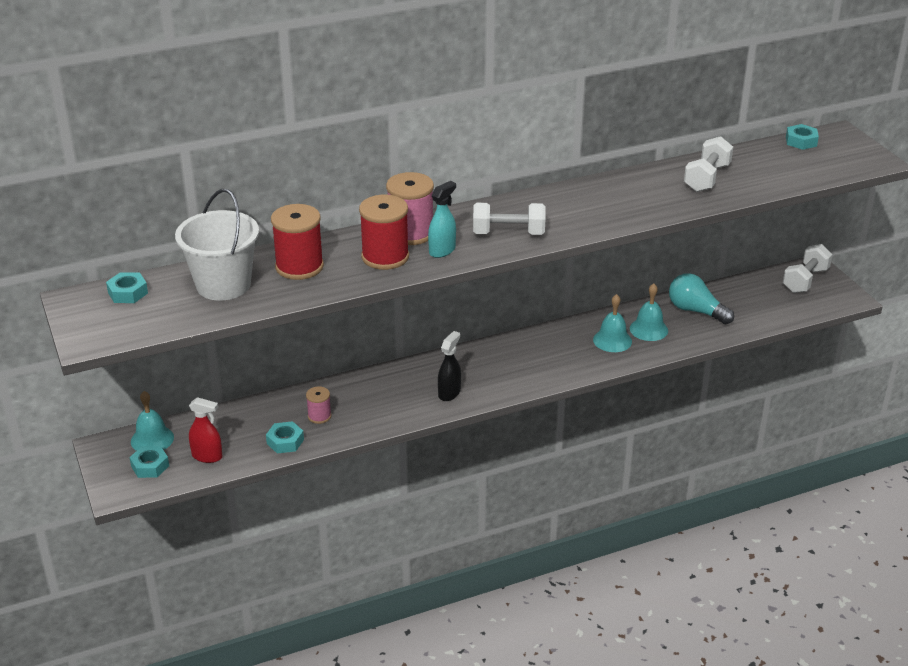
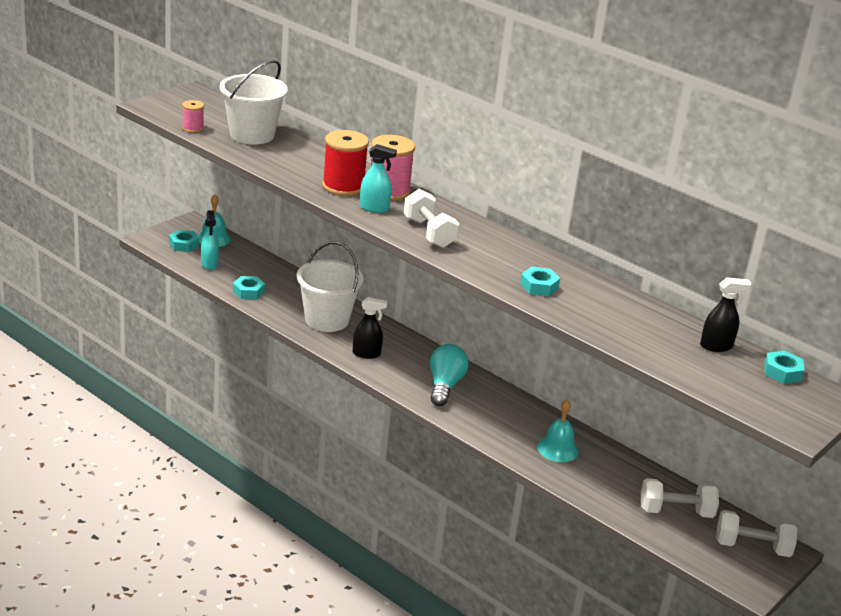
camera: 60 degrees right, 5 degrees down
turquoise nut [106,272,148,303] -> turquoise nut moved to [520,267,560,296]
red spray bottle [189,397,223,463] -> turquoise spray bottle [201,210,219,270]
red spool [271,204,324,280] -> none
pink spool [306,386,332,424] -> pink spool moved to [182,100,204,133]
turquoise bell [593,294,632,352] -> none
turquoise light bulb [669,273,734,324] -> turquoise light bulb moved to [430,344,469,406]
white dumbbell [684,136,733,192] -> white dumbbell moved to [641,478,719,518]
none -> white bucket [297,242,364,332]
none -> black spray bottle [700,277,752,352]

